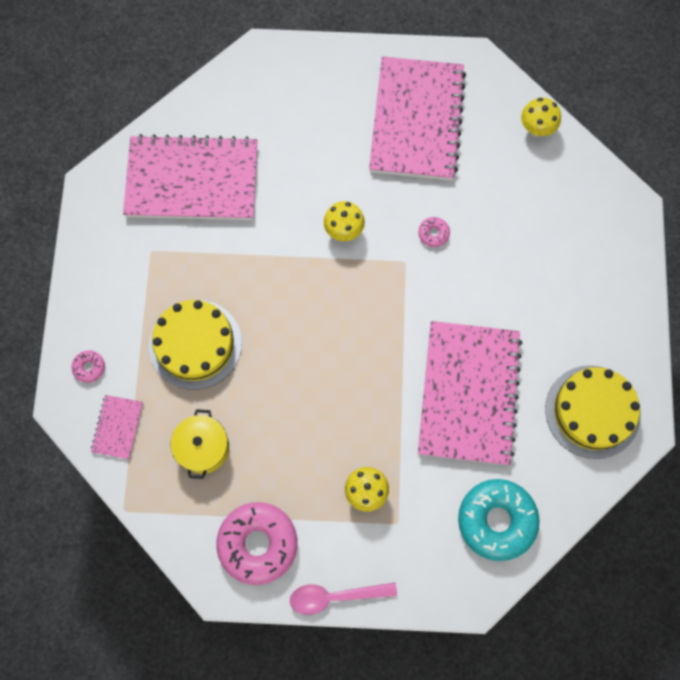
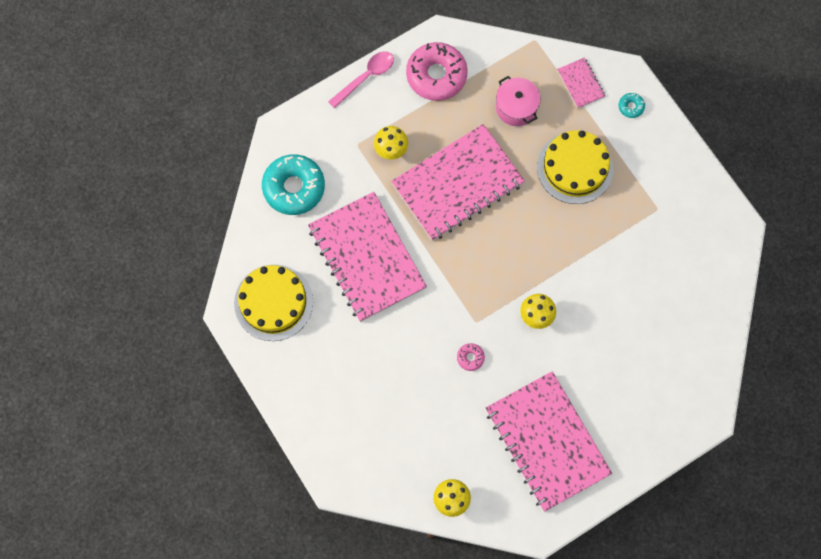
camera: 145 degrees right, 0 degrees up
pink donut [72,351,105,383] -> turquoise donut [619,93,645,118]
pink notebook [123,134,258,220] -> pink notebook moved to [391,124,525,241]
yellow pot [171,409,229,479] -> pink pot [496,76,541,126]

